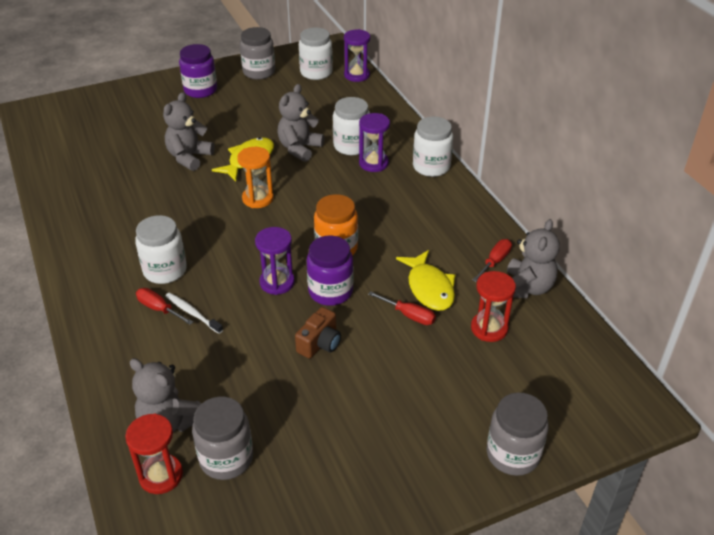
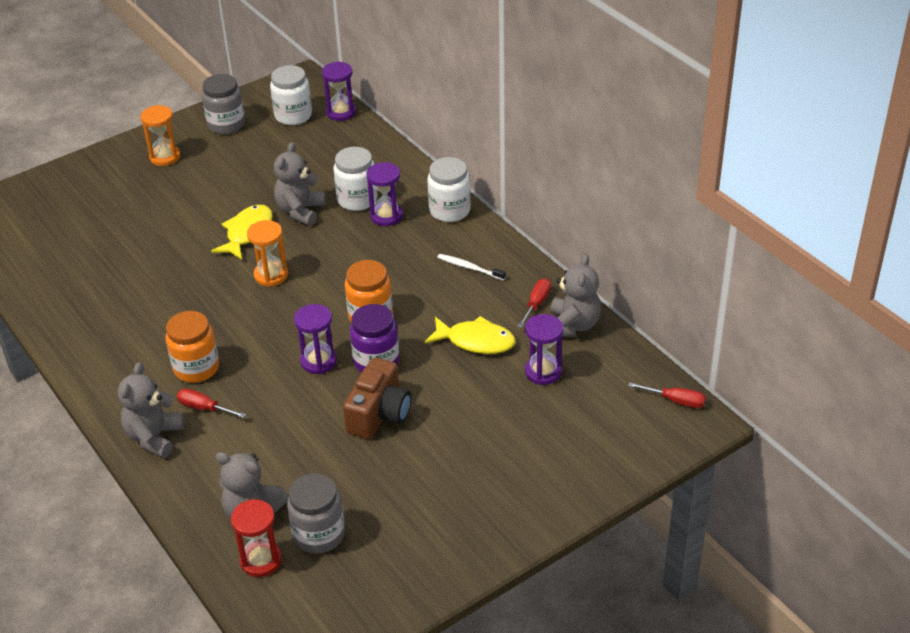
camera: 10 degrees left, 0 degrees up
white jar [135,215,187,284] -> orange jar [166,311,219,383]
grey teddy bear [163,92,215,171] -> grey teddy bear moved to [118,362,185,458]
white toothbrush [165,293,223,334] -> white toothbrush moved to [437,254,506,280]
purple jar [179,44,217,98] -> orange hourglass [140,105,181,166]
brown camera [295,307,341,359] -> brown camera [343,357,411,439], size x1.54
red screwdriver [368,291,436,325] -> red screwdriver moved to [628,382,706,408]
yellow fish [396,250,455,311] -> yellow fish turned 45 degrees counterclockwise [425,316,515,354]
red hourglass [471,271,516,342] -> purple hourglass [525,314,563,385]
grey jar [487,393,549,476] -> none

